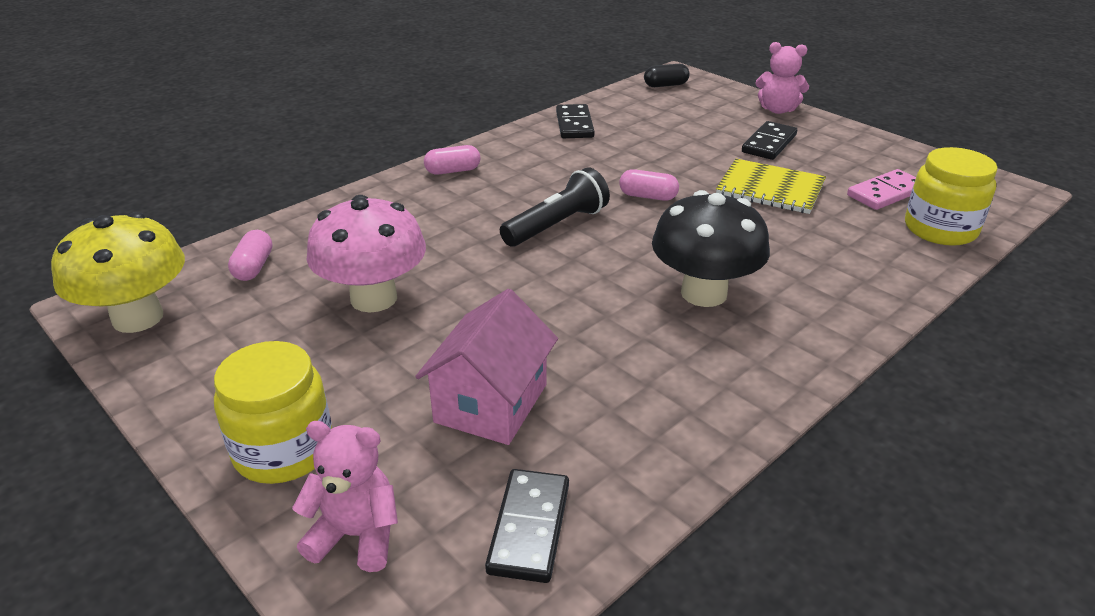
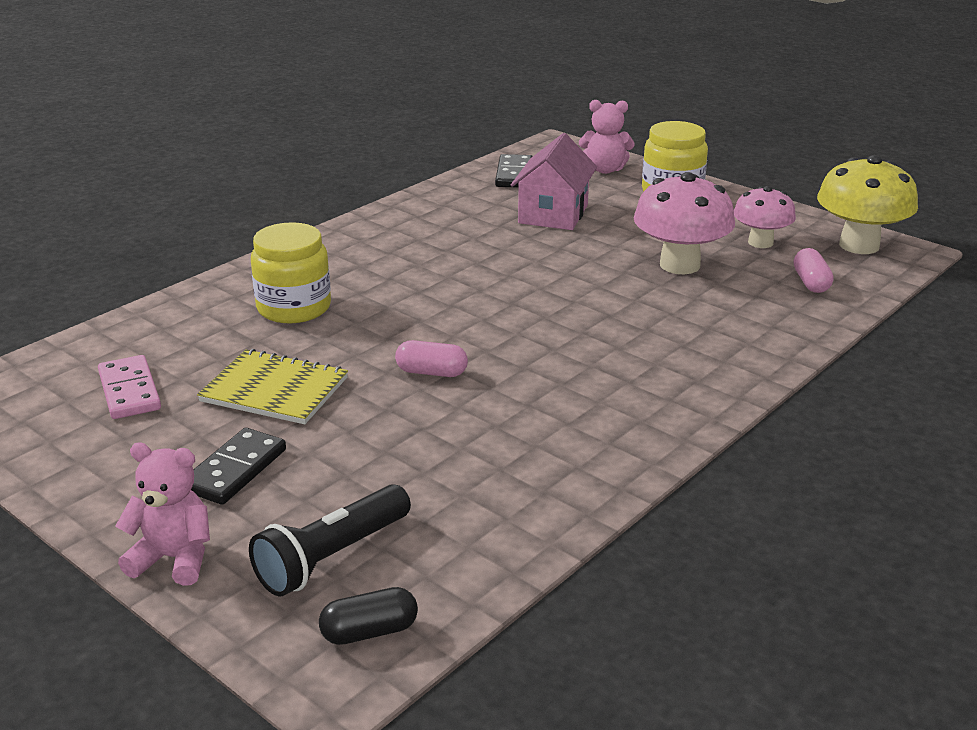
camera: 175 degrees right, 5 degrees down
pink capsule [424,145,480,175] -> none
black flashlight [500,167,610,247] -> black flashlight moved to [249,484,411,596]
black domino [556,104,595,138] -> none
black mushroom [652,190,770,307] -> none
pink domino [847,169,916,210] -> pink domino turned 75 degrees counterclockwise [98,355,161,419]
yellow jar [905,147,998,246] -> yellow jar moved to [251,222,331,323]
none -> pink mushroom [734,186,796,248]

